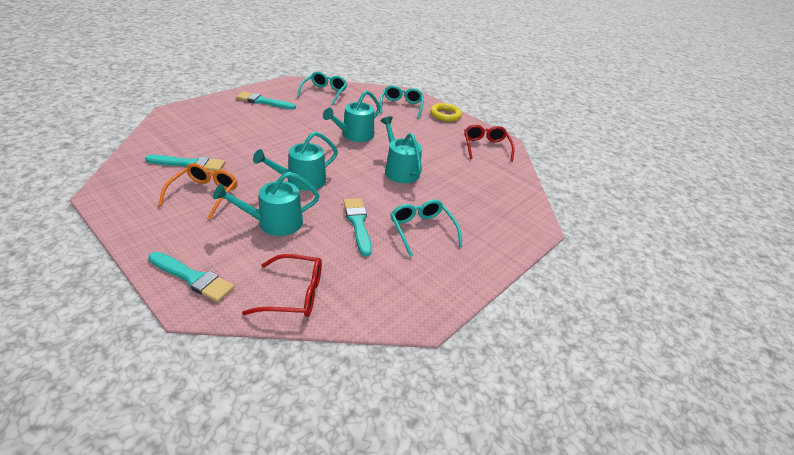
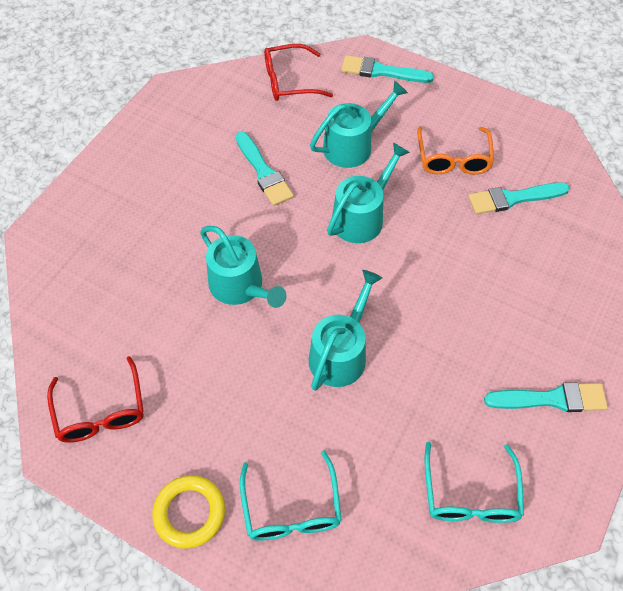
camera: 170 degrees right, 20 degrees up
turquoise glasses [391,200,462,257] -> none

